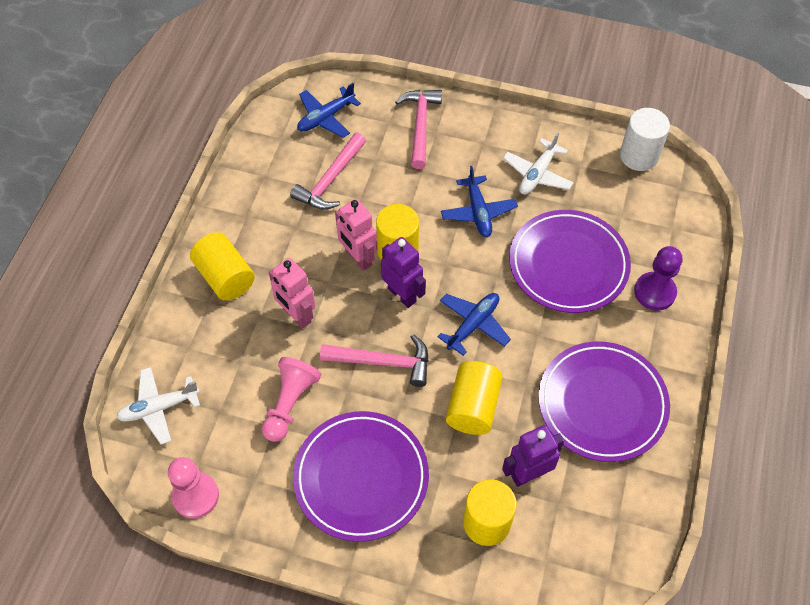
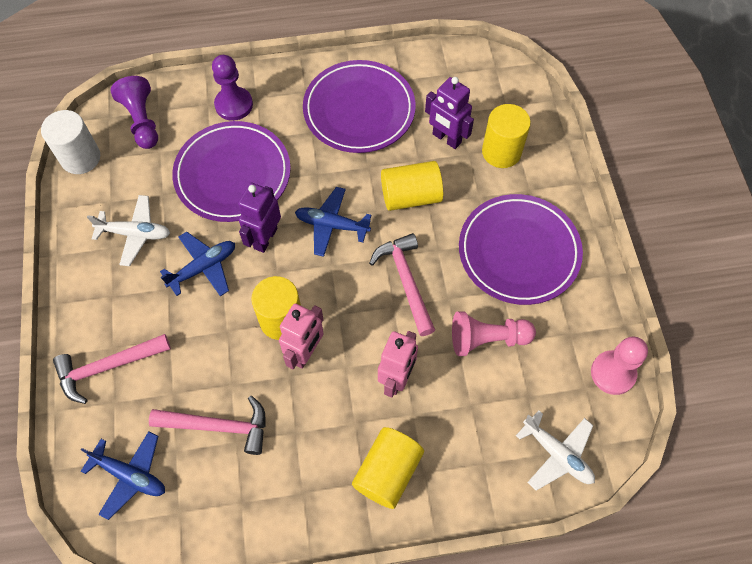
camera: 115 degrees left, 5 degrees up
purple robot [381,237,426,308] -> purple robot moved to [238,183,281,253]
none -> purple pawn [110,76,158,149]

